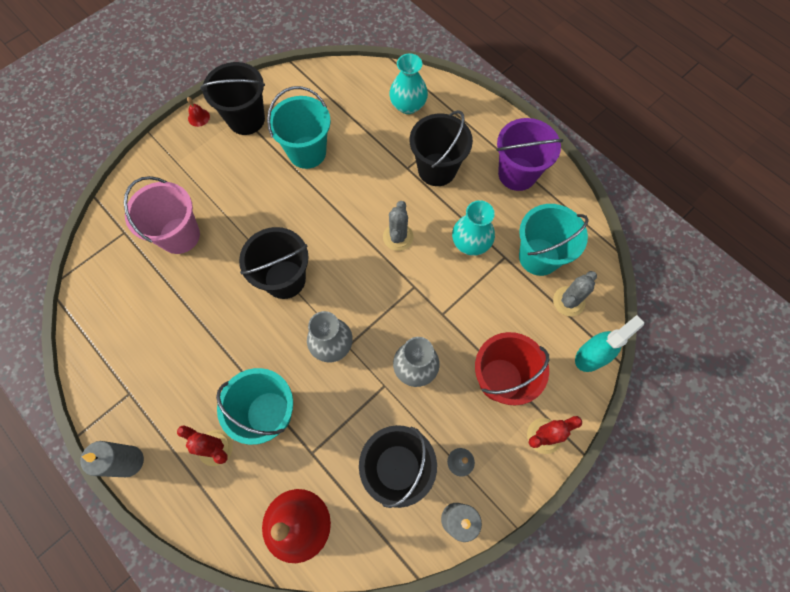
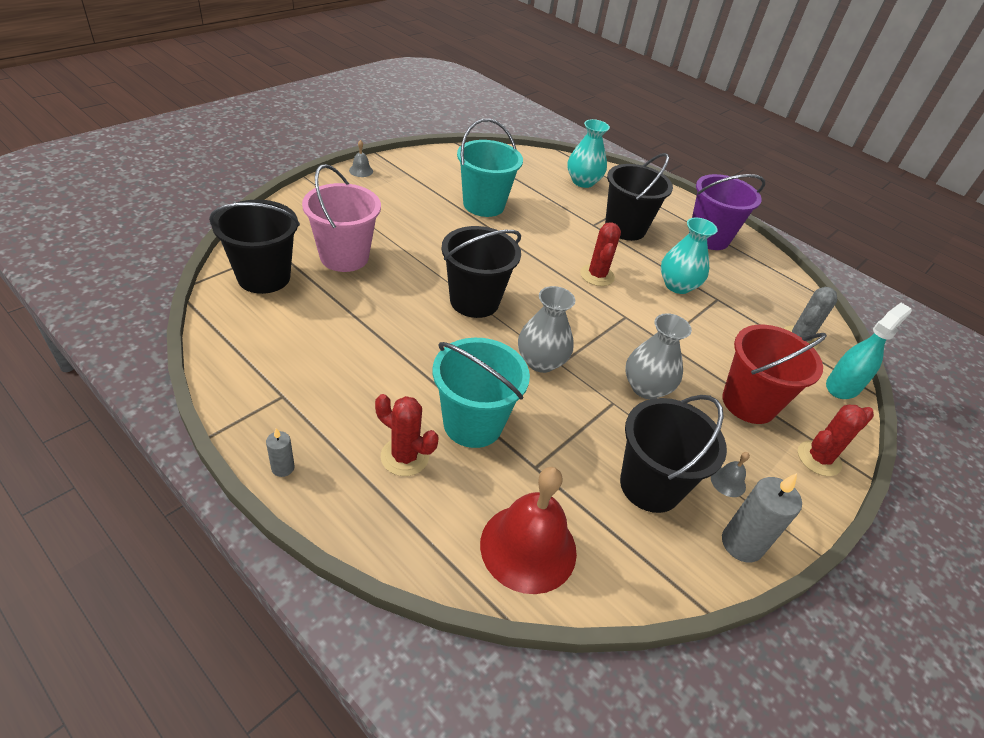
camera: 10 degrees left, 25 degrees down
grey candle [80,441,144,477] -> grey candle [266,428,294,477], size x0.52
red bell [187,97,210,127] -> grey bell [349,140,373,177]
black bucket [200,62,265,135] -> black bucket moved to [209,200,300,294]
grey cactus [383,201,414,251] -> red cactus [580,222,621,286]
turquoise bucket [519,204,589,276] -> none

